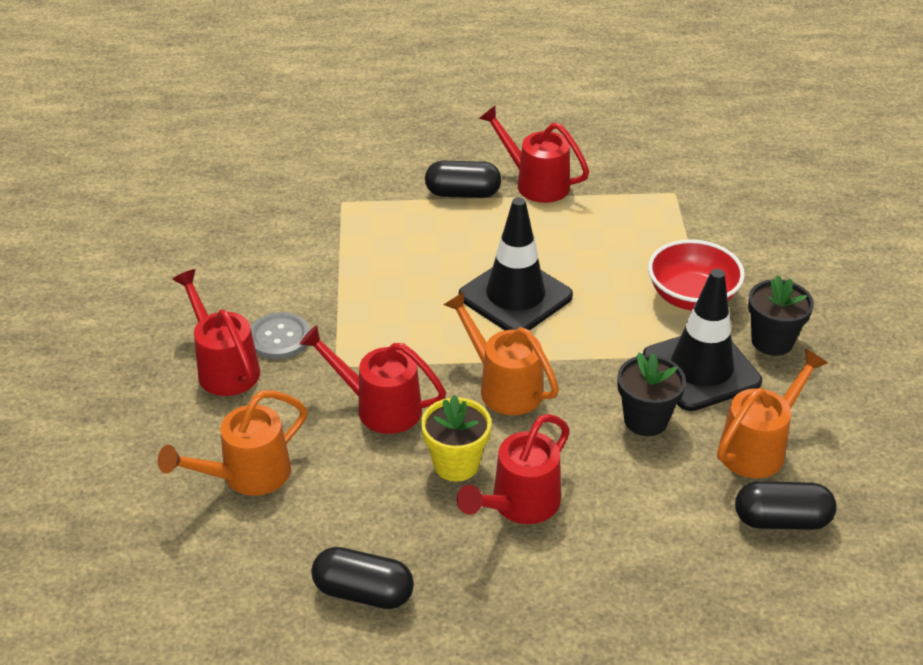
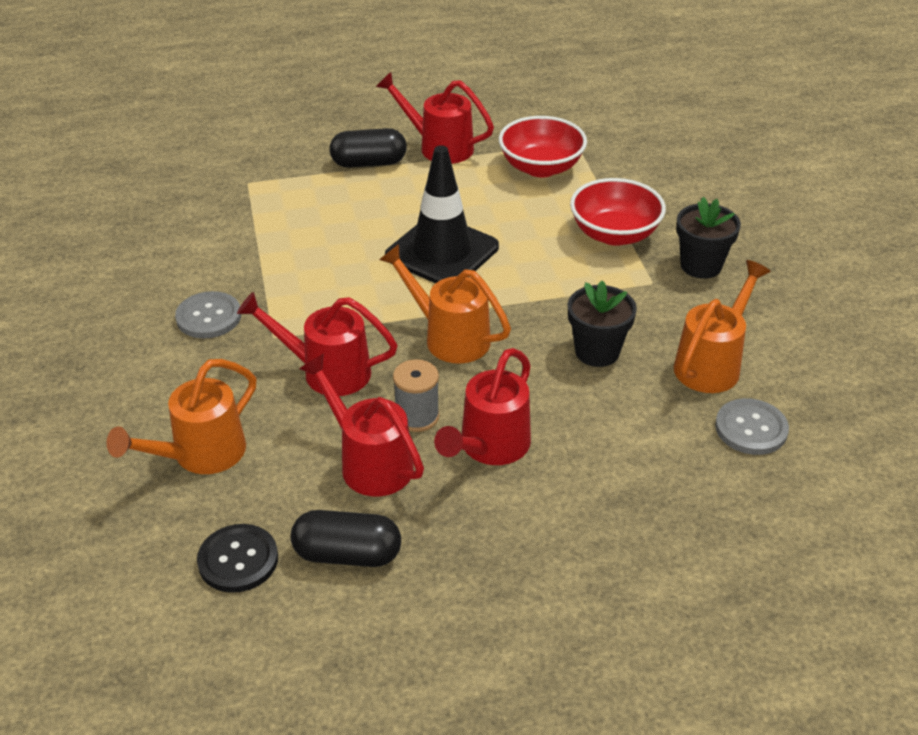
camera: 10 degrees left, 0 degrees up
red watering can [172,269,260,396] -> red watering can moved to [299,354,424,496]
yellow flower pot [421,395,491,482] -> grey spool [393,359,440,432]
black traffic cone [643,269,762,411] -> none
black capsule [735,481,837,530] -> grey button [715,398,789,455]
none -> black button [197,524,278,593]
none -> red bowl [499,116,587,177]

